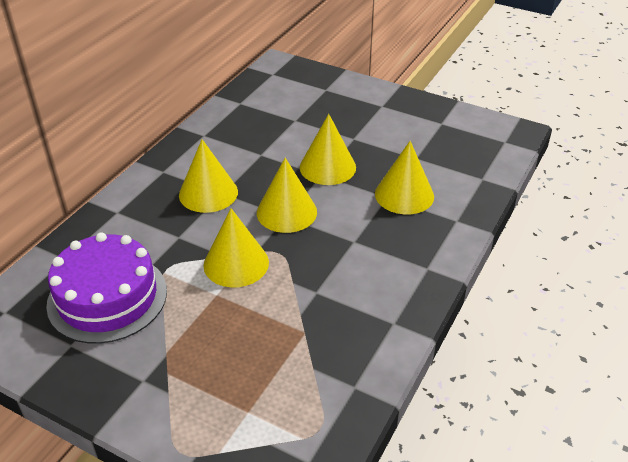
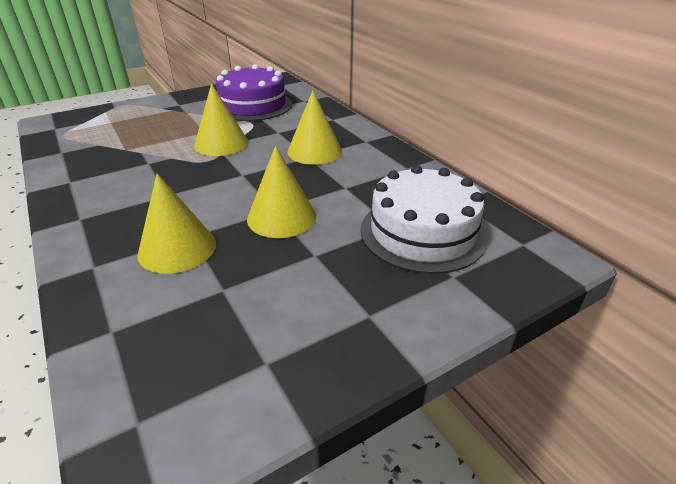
camera: 120 degrees right, 5 degrees down
yellow cone [257,158,317,233] -> none
none -> white cake [361,165,488,274]

